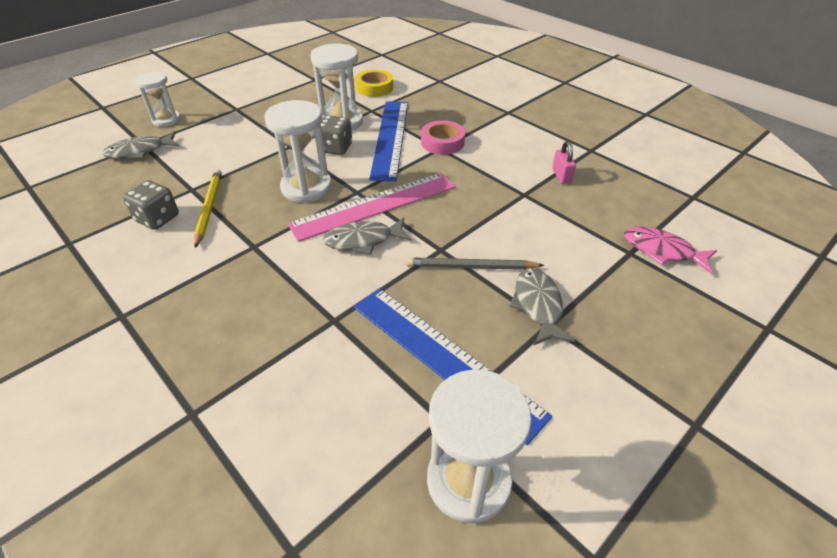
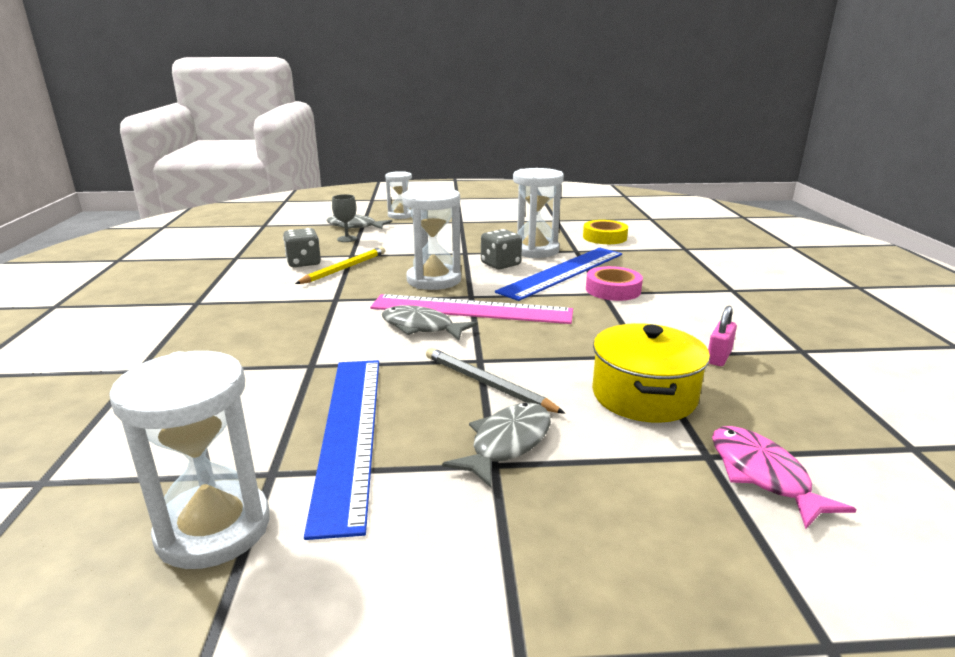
camera: 40 degrees right, 20 degrees down
none -> grey goblet [332,194,357,242]
none -> yellow pot [592,323,710,423]

